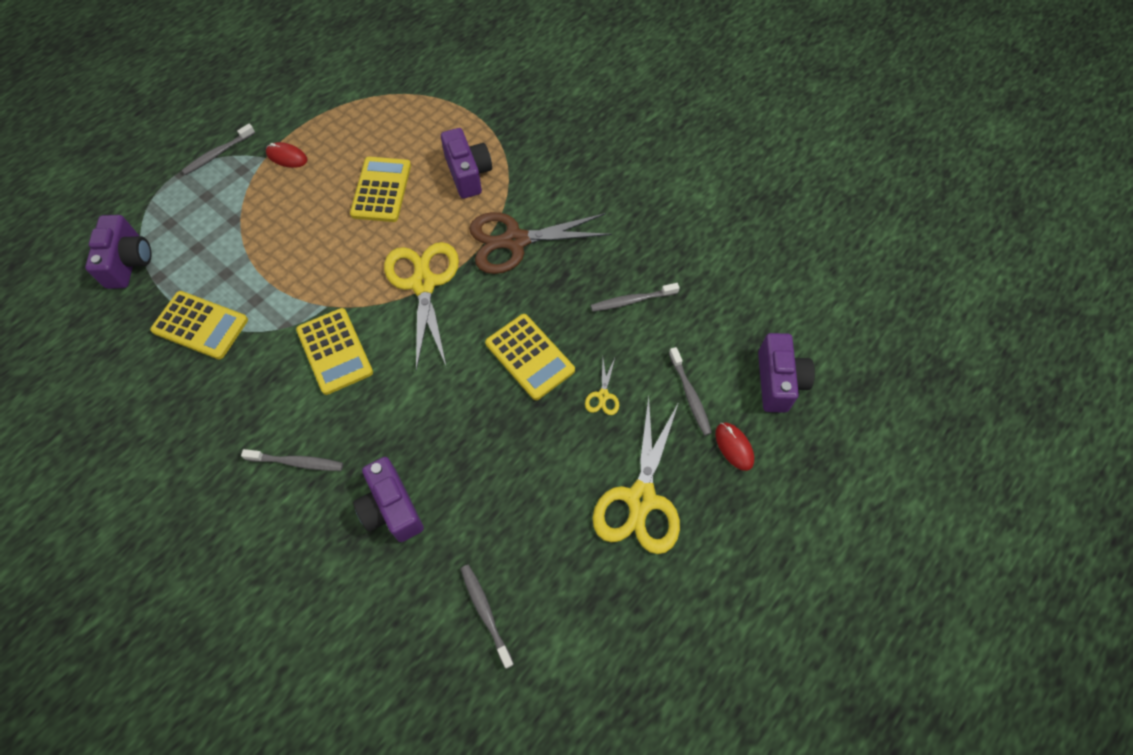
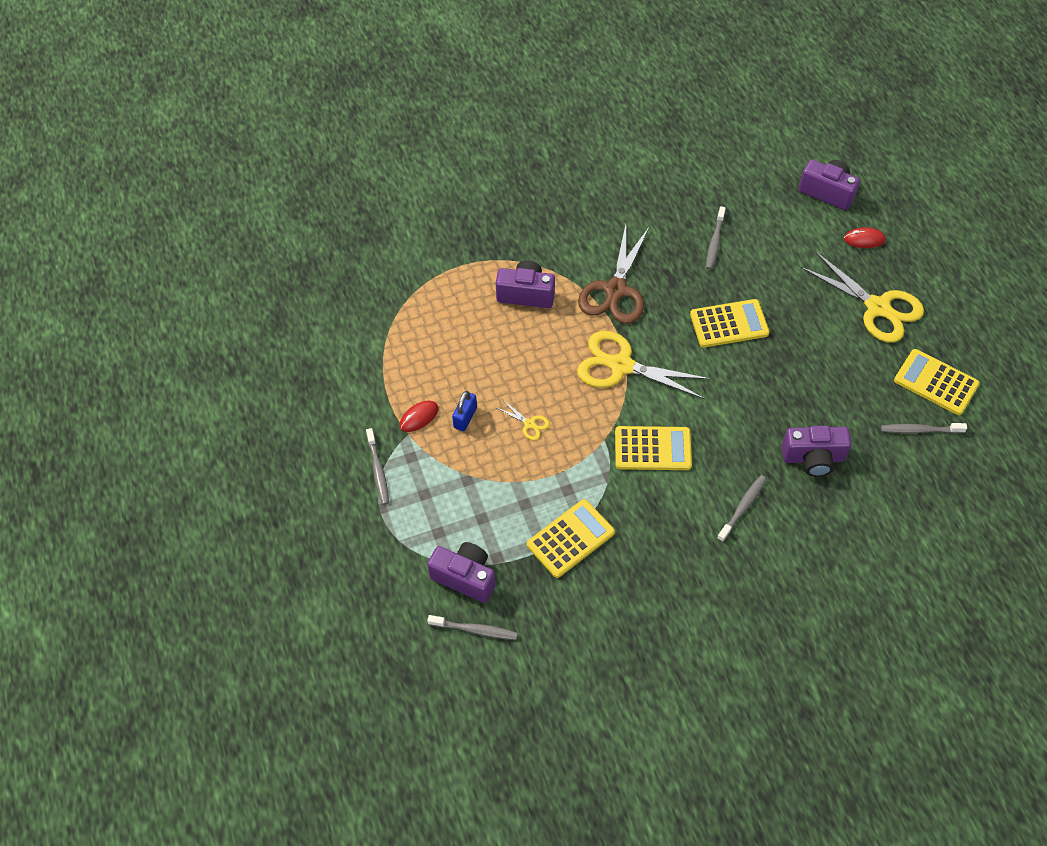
camera: 60 degrees left, 5 degrees down
yellow calculator [350,157,411,222] -> yellow calculator moved to [894,349,980,415]
yellow scissors [585,358,619,415] -> yellow scissors moved to [497,400,550,440]
grey toothbrush [669,347,712,436] -> grey toothbrush moved to [427,615,518,640]
none -> blue padlock [452,391,477,431]

